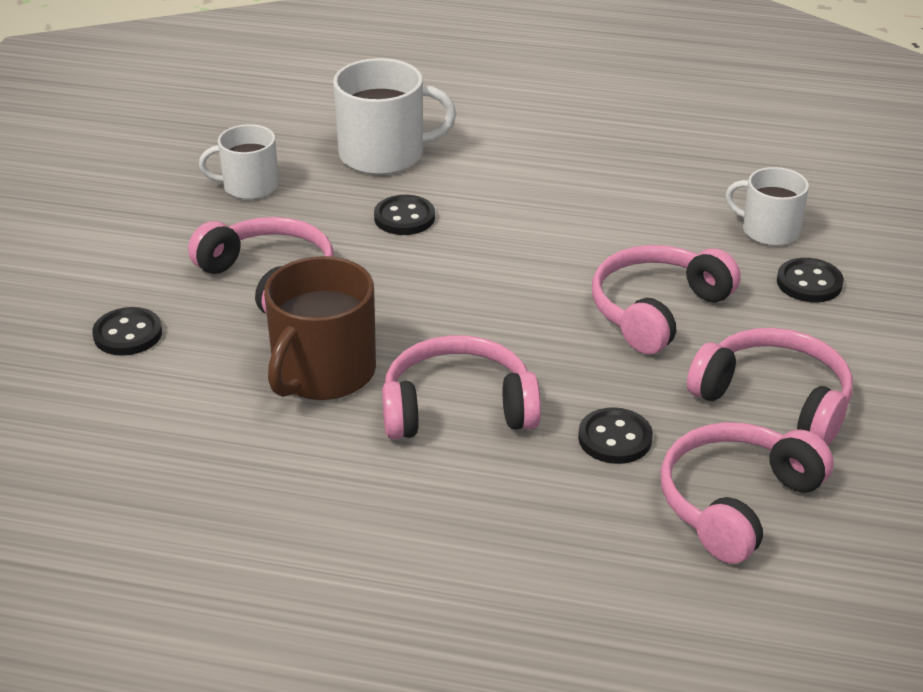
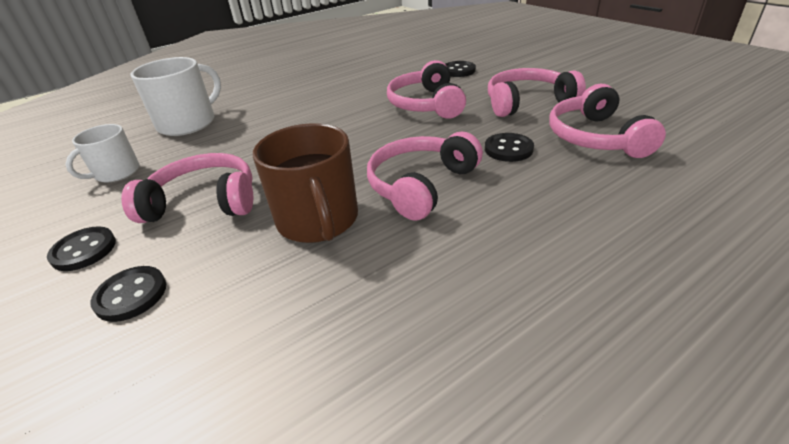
camera: 45 degrees left, 0 degrees up
black button [374,195,435,235] -> black button moved to [47,226,116,271]
white mug [725,167,809,246] -> none

